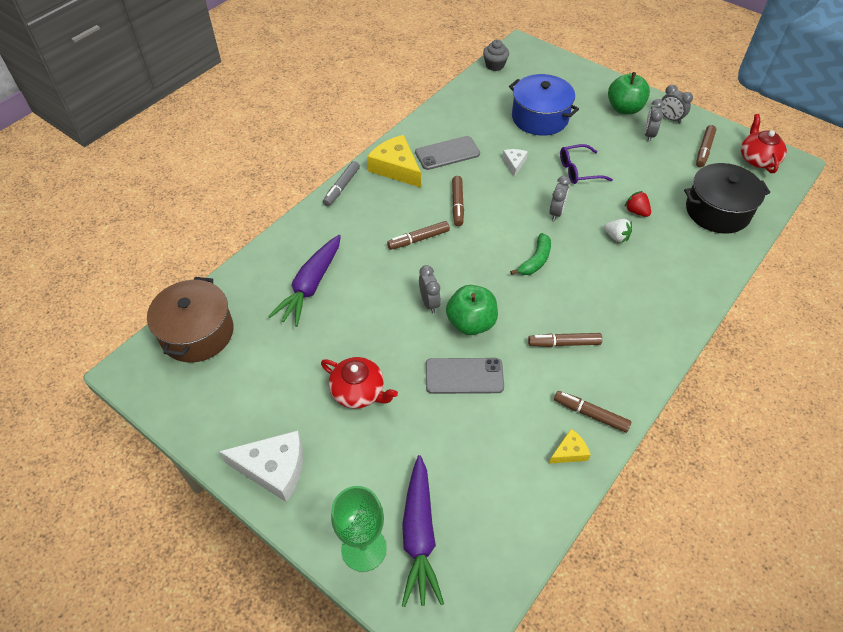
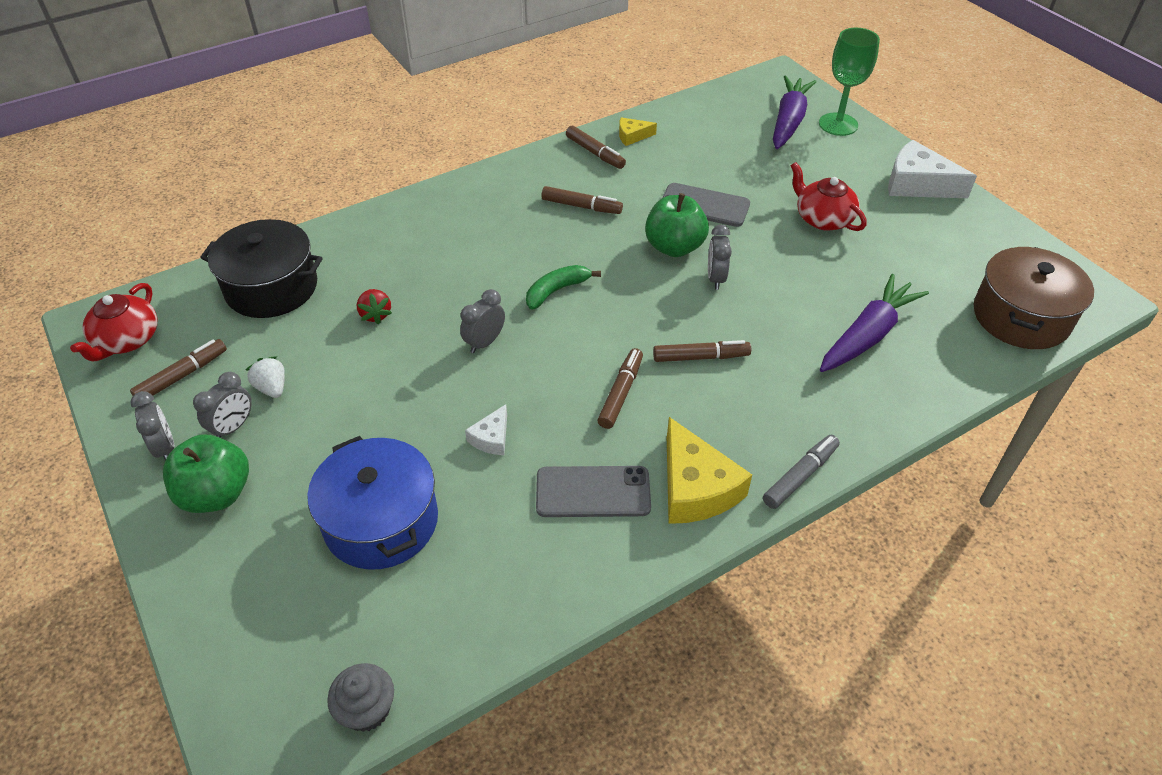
camera: 160 degrees left, 5 degrees down
purple glasses [560,144,613,184] -> none
white strawberry [604,219,632,243] -> white strawberry moved to [246,356,285,398]

